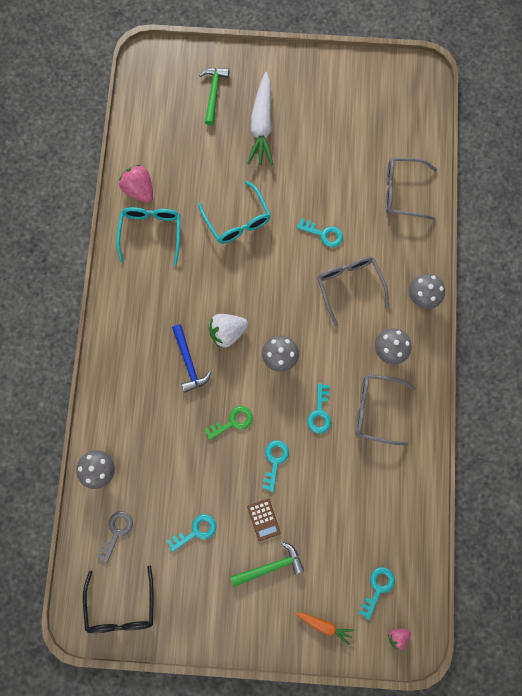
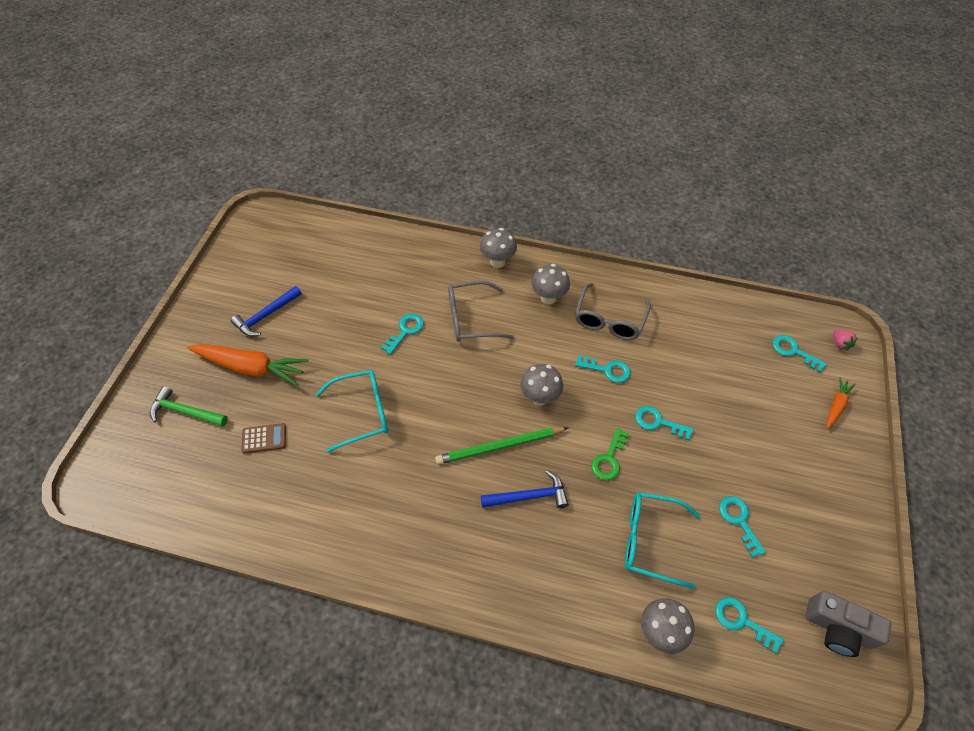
camera: 80 degrees left, 20 degrees down
black glasses [83,565,154,633] -> grey camera [805,591,892,657]
grey key [97,511,133,563] -> turquoise key [715,597,784,653]
turquoise glasses [116,207,180,266] -> turquoise glasses moved to [625,492,700,589]
pink strawberry [119,165,153,203] -> none
green key [204,406,253,440] -> green key turned 135 degrees counterclockwise [591,428,629,481]
white strawberry [209,314,248,348] -> green pencil [435,427,568,465]
green hammer [231,542,304,587] -> none
white carrot [247,72,274,165] -> orange carrot [187,344,309,386]
brown calculator [247,499,281,541] -> brown calculator moved to [241,423,286,454]
grey glasses [385,158,437,220] -> none
none -> blue hammer [231,286,302,336]

